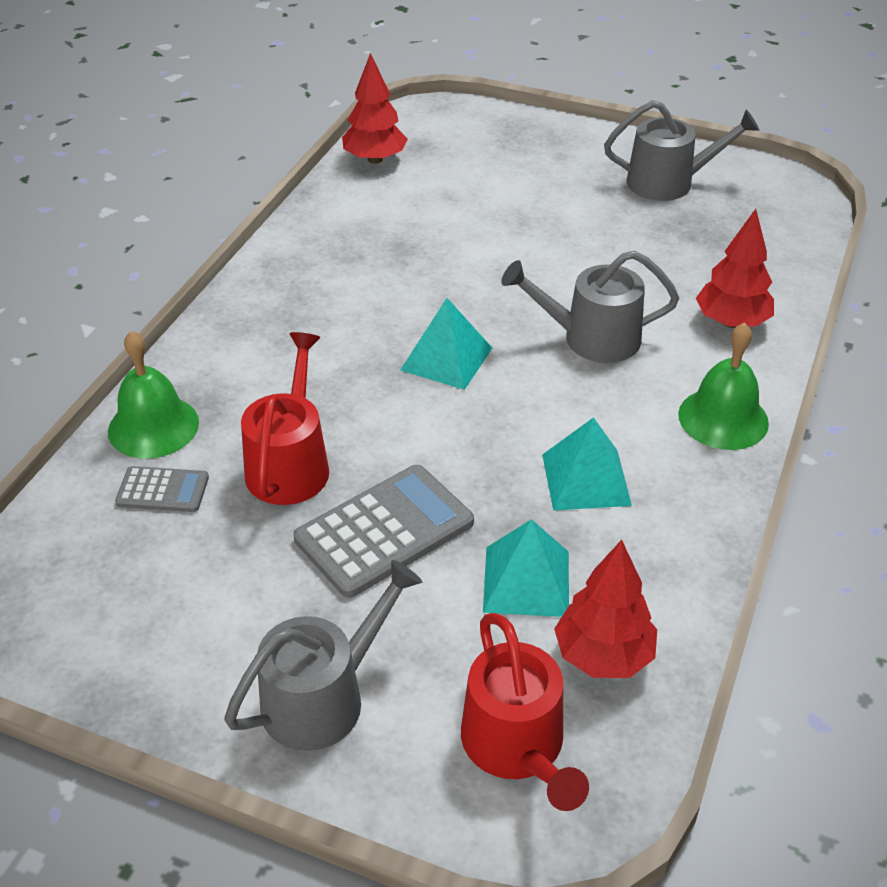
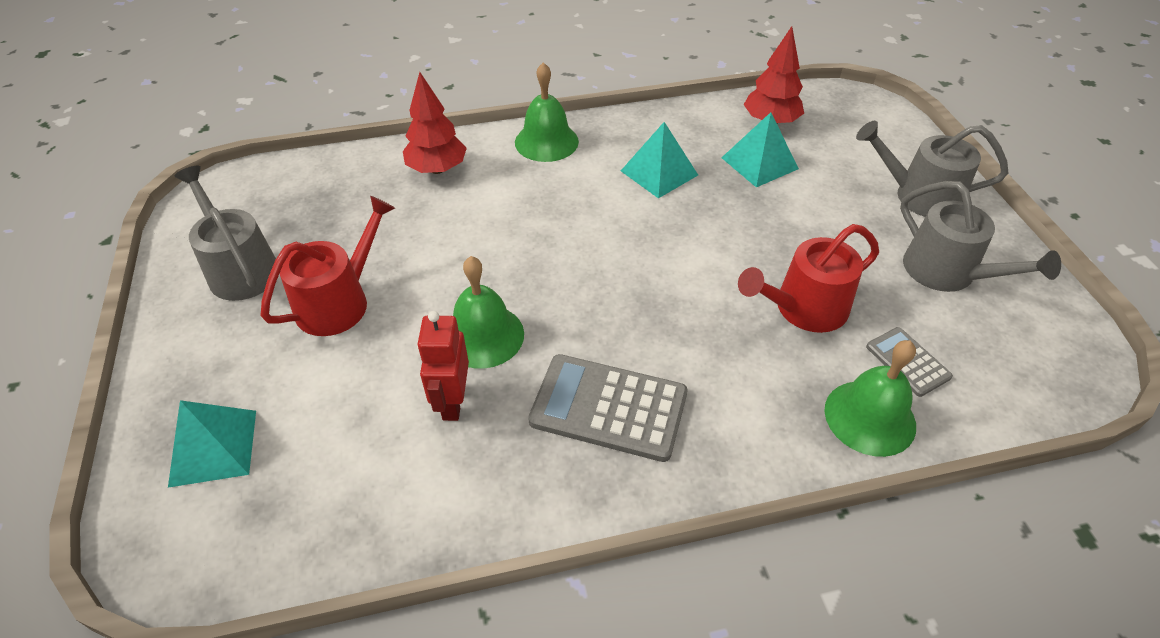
camera: 125 degrees left, 5 degrees up
grey calculator [293,465,474,598] -> grey calculator moved to [528,354,688,462]
red tree [342,53,408,164] -> none
turquoise pyramid [400,298,492,390] -> turquoise pyramid moved to [168,400,256,488]
red watering can [461,613,589,811] -> red watering can moved to [261,196,395,336]
grey watering can [501,251,679,363] -> grey watering can moved to [900,181,1061,292]
none -> red robot [417,311,469,421]
none -> green bell [453,256,524,369]

